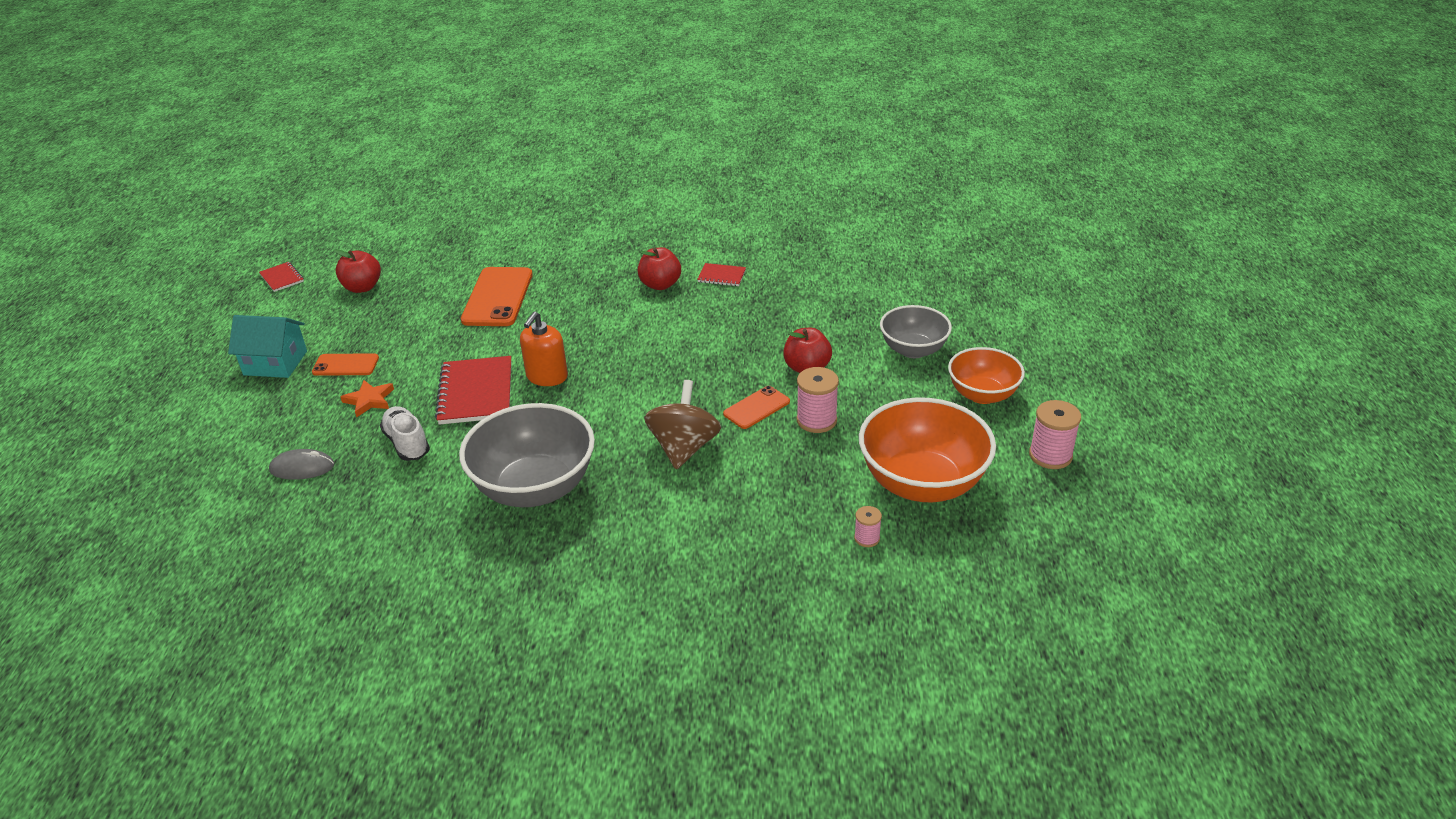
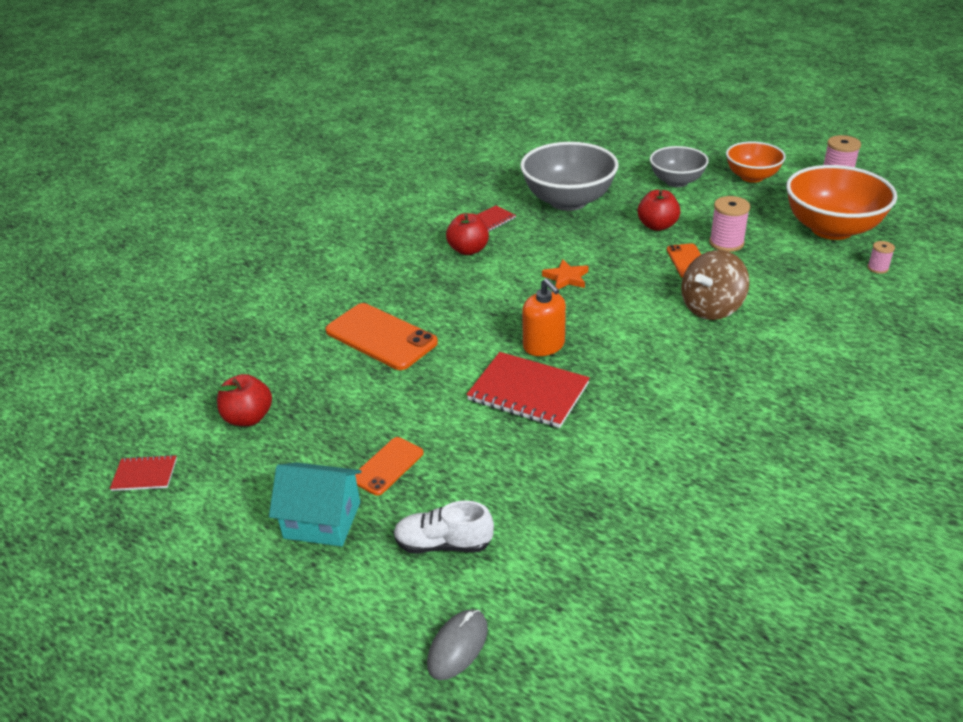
camera: 55 degrees left, 0 degrees up
turquoise house [228,315,307,378] -> turquoise house turned 60 degrees clockwise [269,462,362,547]
grey mouse [269,449,334,480] -> grey mouse moved to [427,610,488,680]
orange star [341,380,394,417] -> orange star moved to [542,259,589,289]
white shoe [380,406,430,461] -> white shoe moved to [394,500,494,553]
grey bowl [459,403,595,507] -> grey bowl moved to [520,142,619,211]
brown spinning top [644,380,721,470] -> brown spinning top turned 90 degrees counterclockwise [681,250,749,320]

